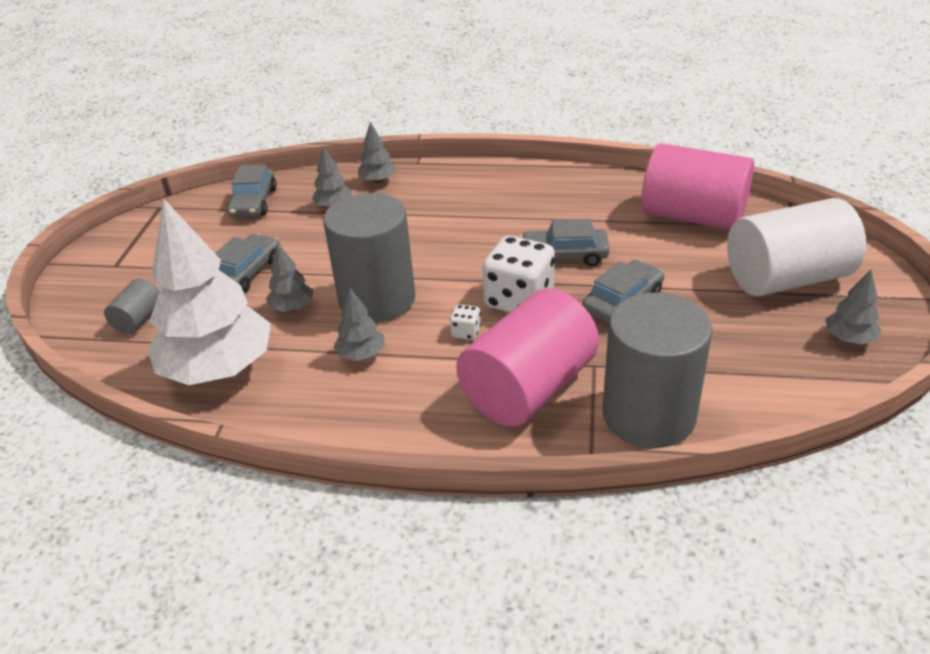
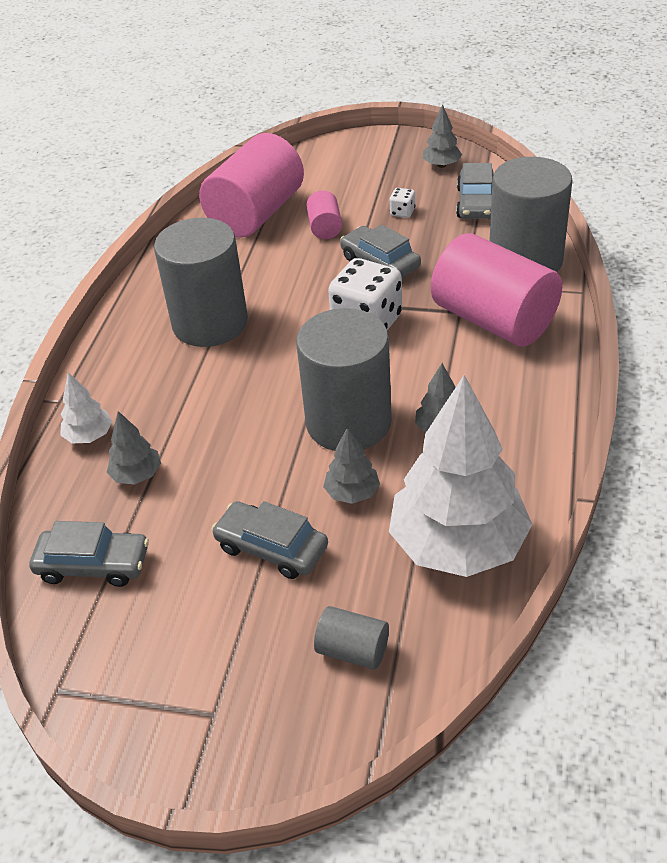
camera: 85 degrees left, 5 degrees up
grey tree [358,122,396,183] -> white tree [60,372,112,443]
white dice [450,304,481,340] -> white dice moved to [389,188,416,218]
grey car [520,219,610,266] -> grey car moved to [456,163,494,219]
white cylinder [727,198,866,297] -> none
none -> grey cylinder [154,218,248,347]
none -> pink cylinder [306,190,342,239]

